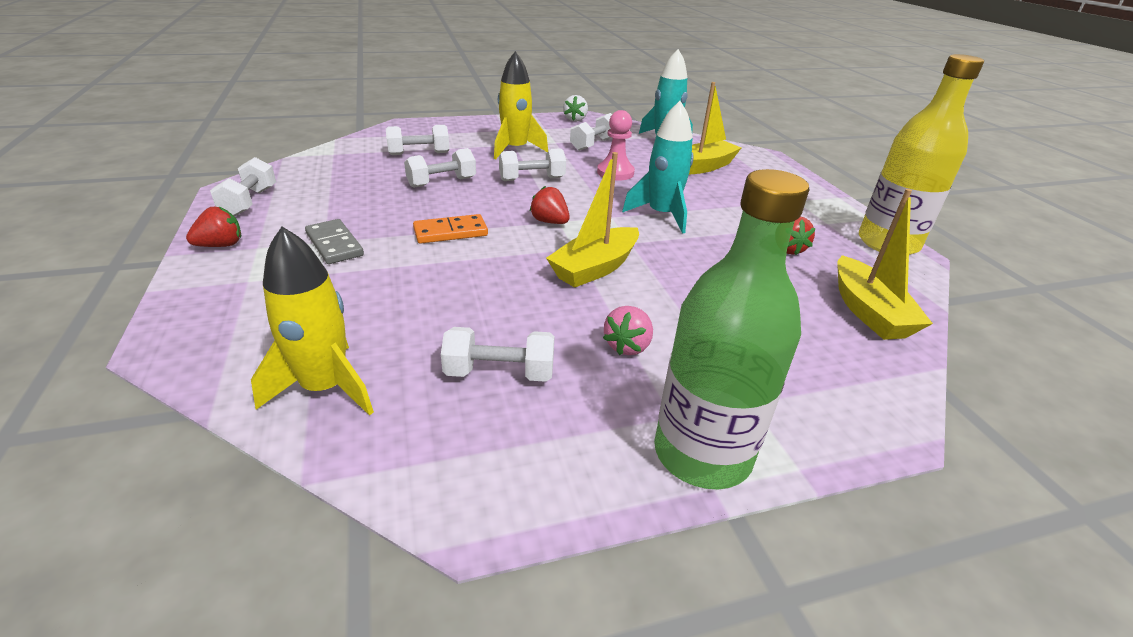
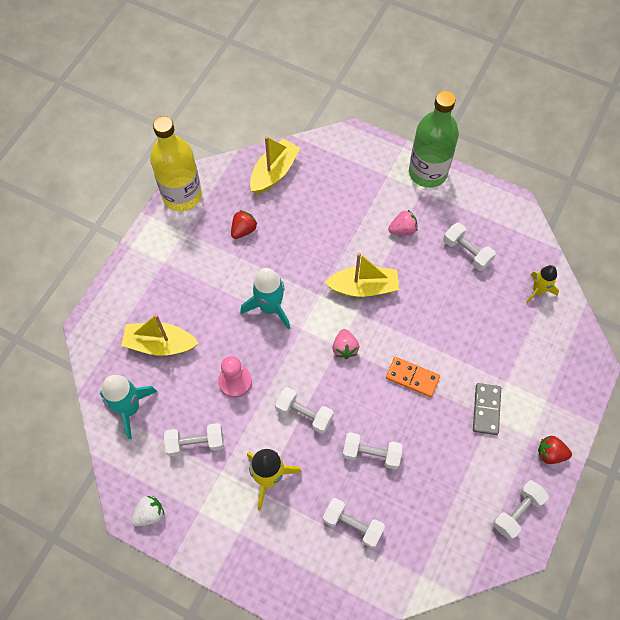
camera: 135 degrees left, 30 degrees up
yellow rocket [251,227,374,416] -> yellow rocket [526,265,559,304], size x0.64
red strawberry [530,186,570,224] -> pink strawberry [332,329,359,359]

